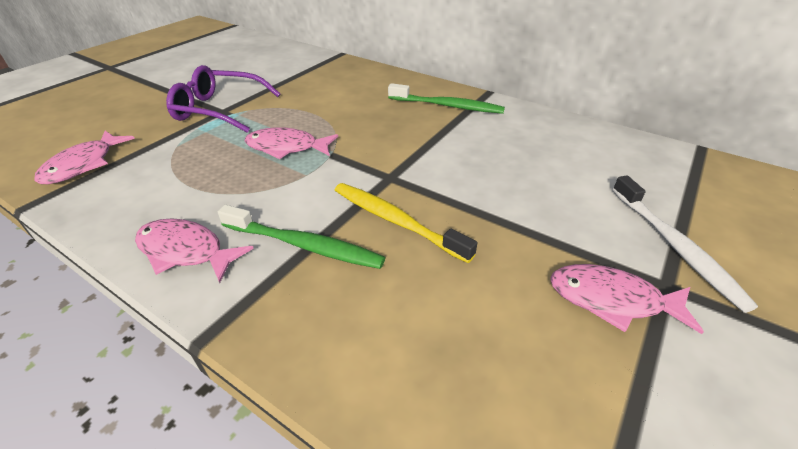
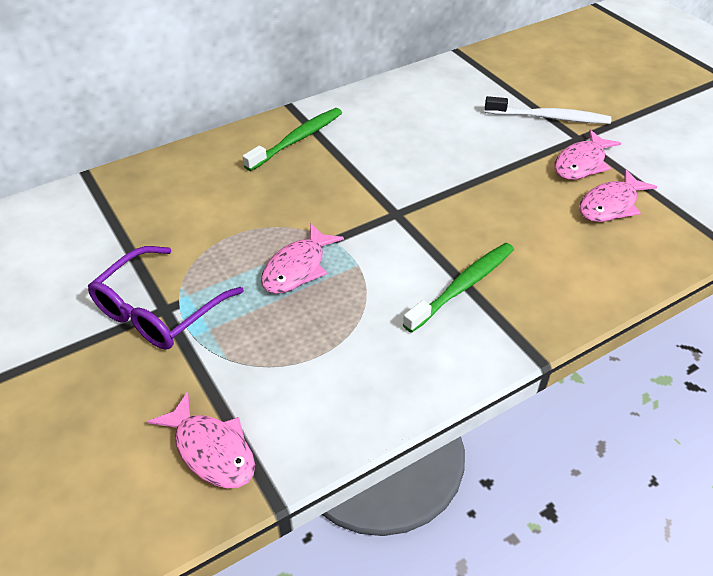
camera: 65 degrees left, 5 degrees up
pink fish [135,219,254,283] -> pink fish moved to [579,169,657,222]
yellow toothbrush [335,183,477,263] -> none

